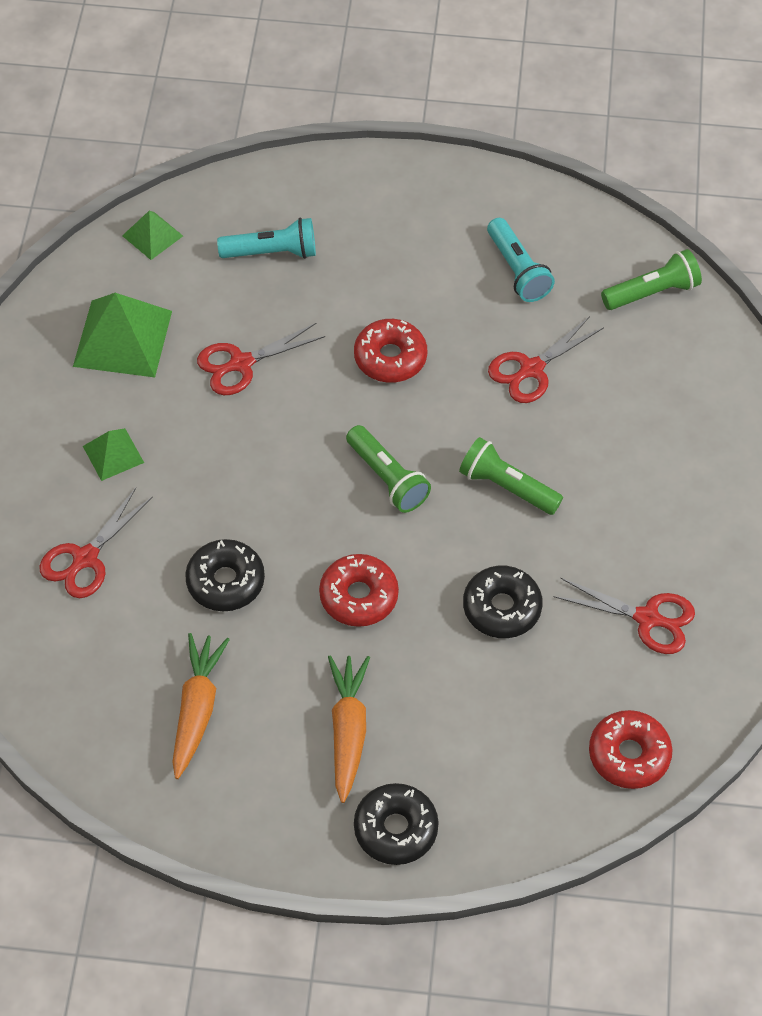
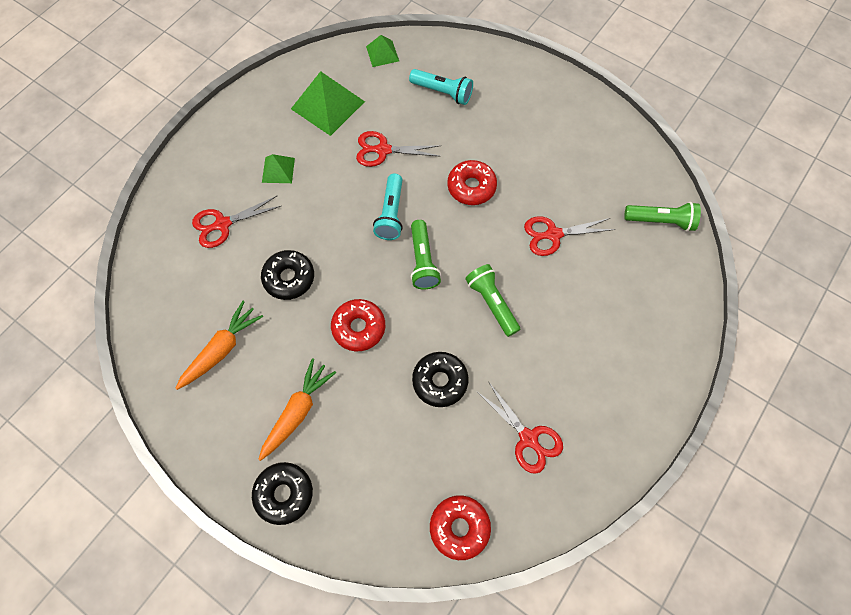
camera: 30 degrees right, 10 degrees up
turquoise flashlight [487,218,555,302] -> turquoise flashlight moved to [373,173,403,240]

